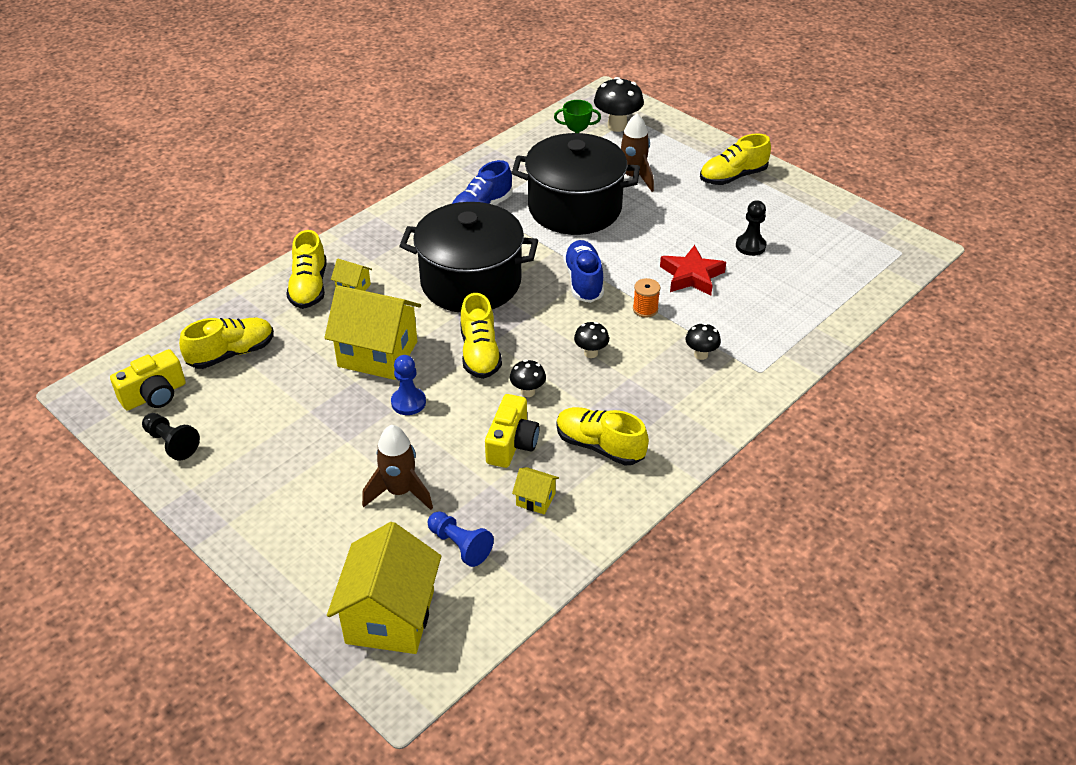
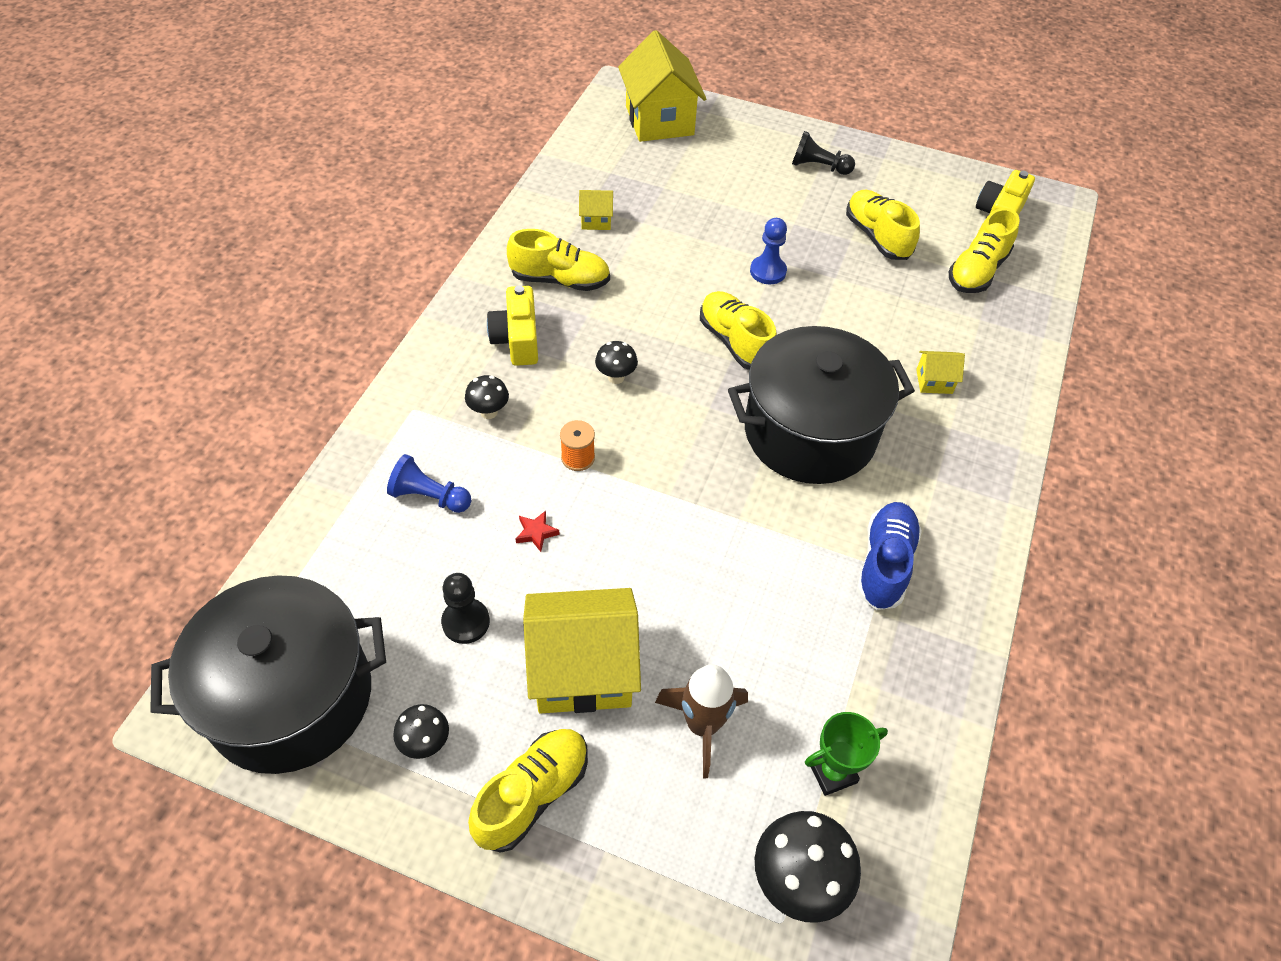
camera: 155 degrees right, 10 degrees up
black pawn [142,413,200,460] -> black pawn moved to [792,131,855,175]
yellow shoe [286,230,326,309] -> yellow shoe moved to [846,189,920,260]
yellow house [324,285,421,380] -> yellow house moved to [523,588,641,714]
brown rocket [362,425,433,510] -> none
blue pawn [428,511,494,567] -> blue pawn moved to [387,454,471,513]
yellow camera [485,394,540,468] -> yellow camera moved to [487,285,538,366]
black mushroom [510,359,546,397] -> black mushroom moved to [393,704,449,759]
black pot [512,133,640,235] -> black pot moved to [150,575,386,774]
blue shoe [563,240,604,303] -> none
red star [660,245,726,296] -> red star [515,511,560,552], size x0.47

